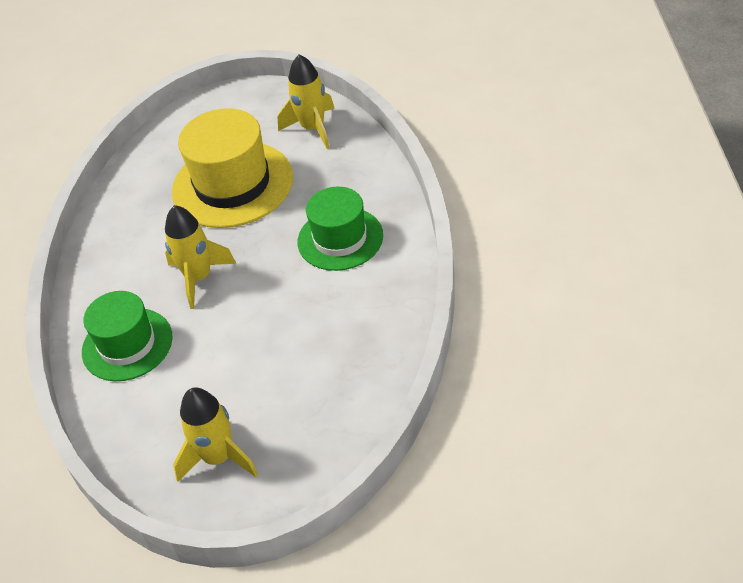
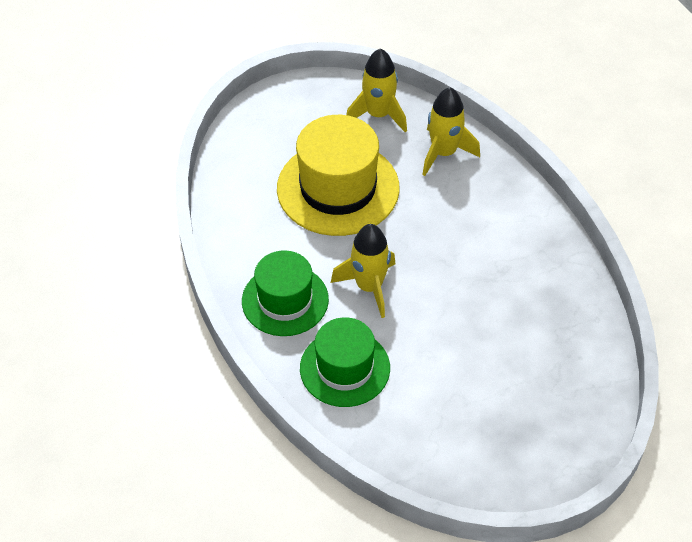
camera: 30 degrees left, 5 degrees up
yellow rocket [173,387,258,482] -> yellow rocket moved to [422,87,480,176]
green hat [297,187,383,271] -> green hat moved to [242,250,329,336]

